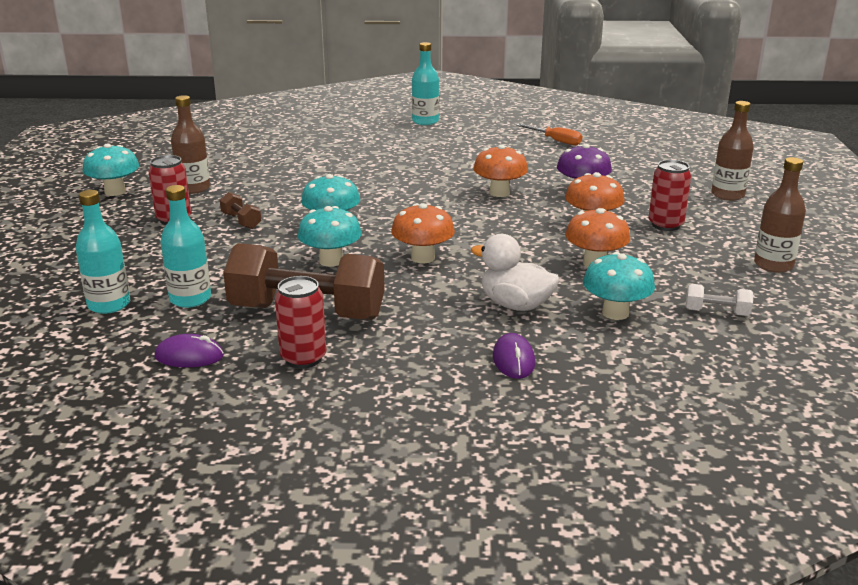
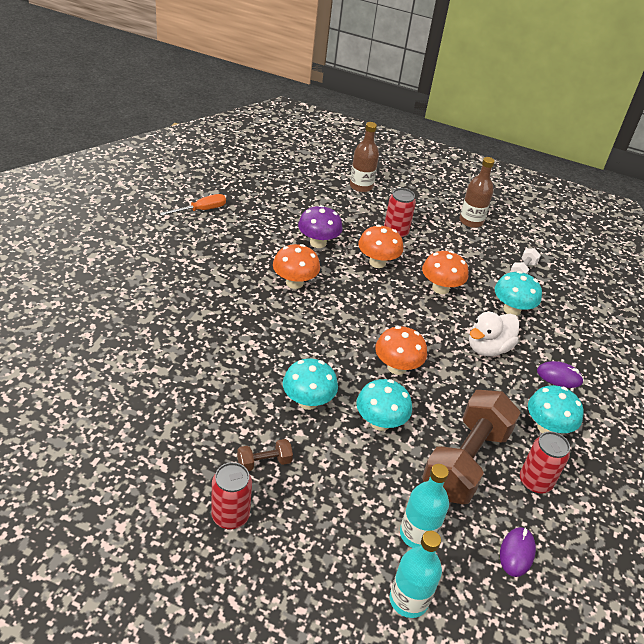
camera: 75 degrees left, 15 degrees up
turquoise mushroom [83,143,139,196] -> turquoise mushroom moved to [528,385,584,434]
brown bottle [171,95,210,194] -> none
turquoise bottle [412,42,439,125] -> none

